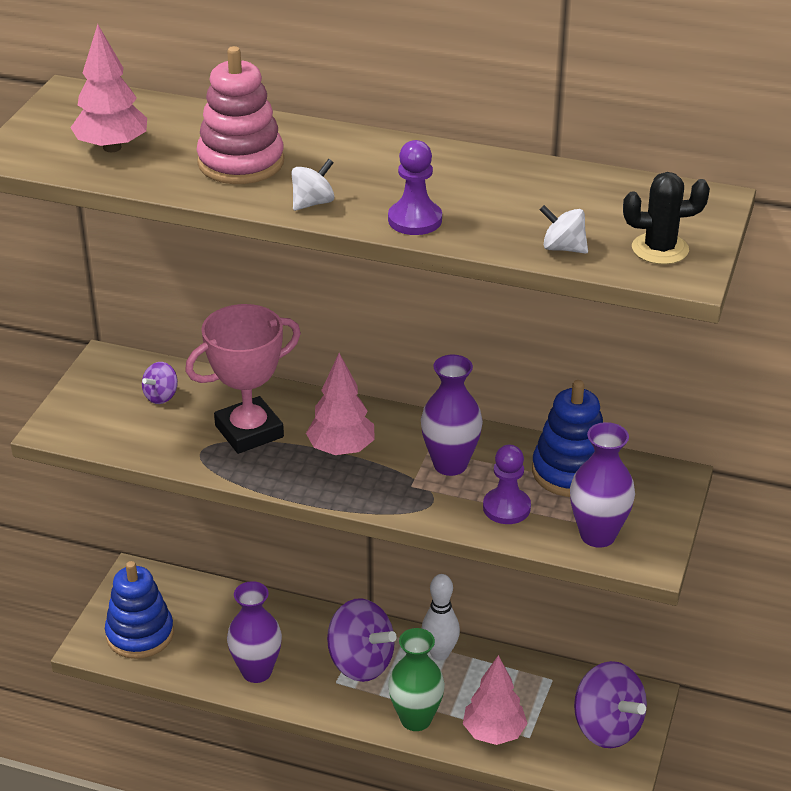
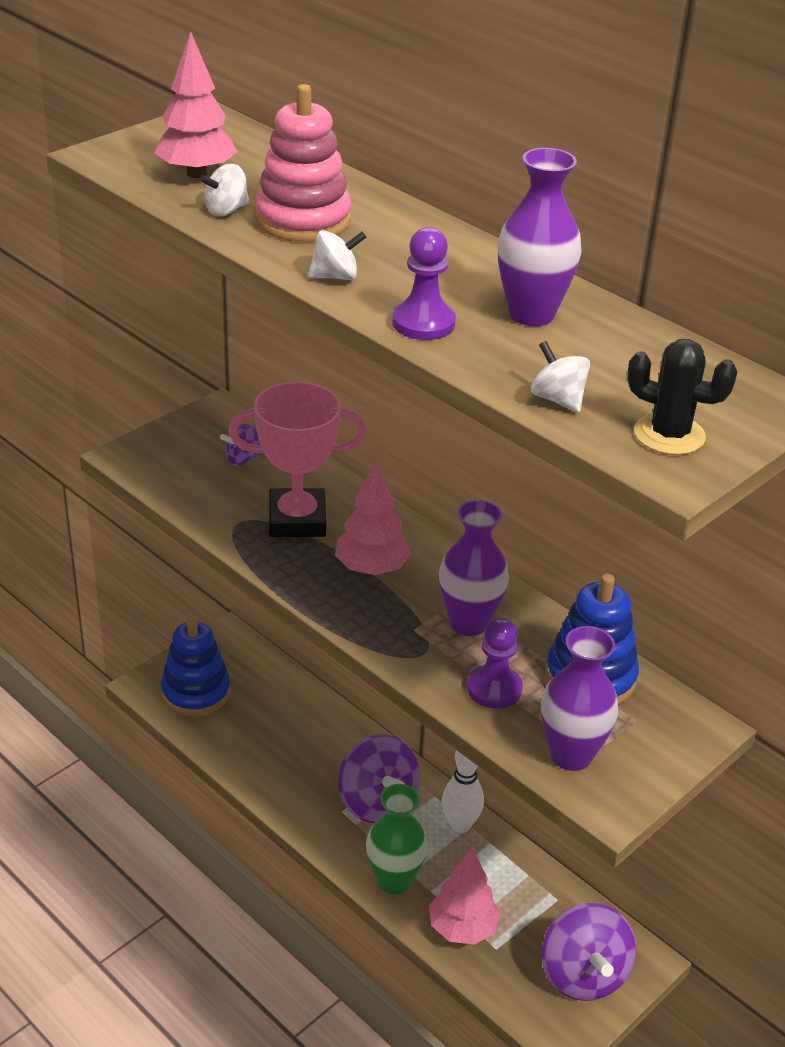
camera: 25 degrees right, 0 degrees up
purple vase [227,581,282,683] -> purple vase moved to [498,148,582,326]
none -> white spinning top [200,164,250,216]

